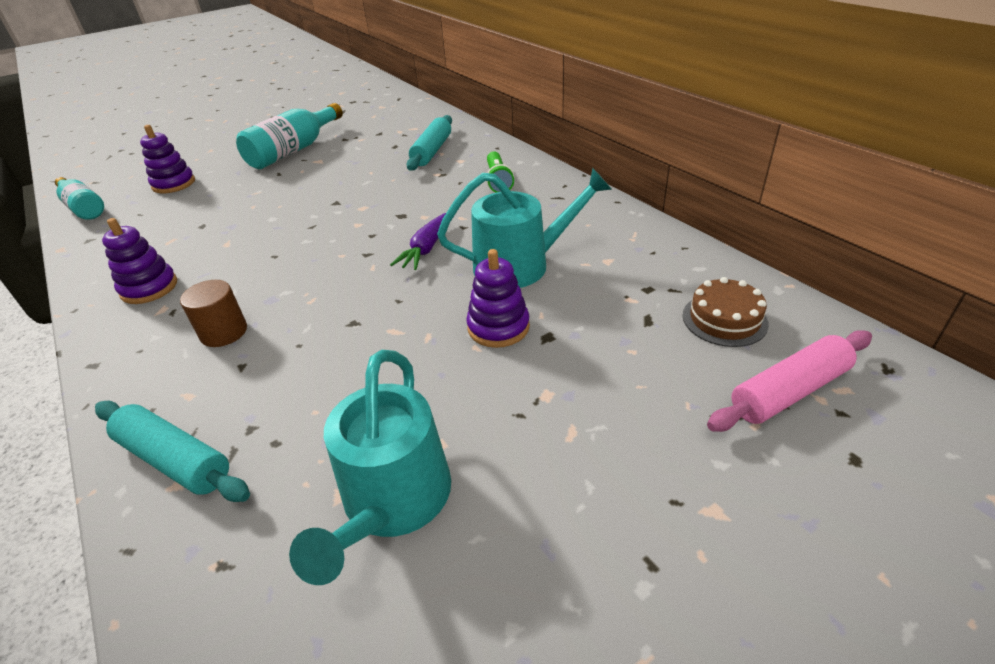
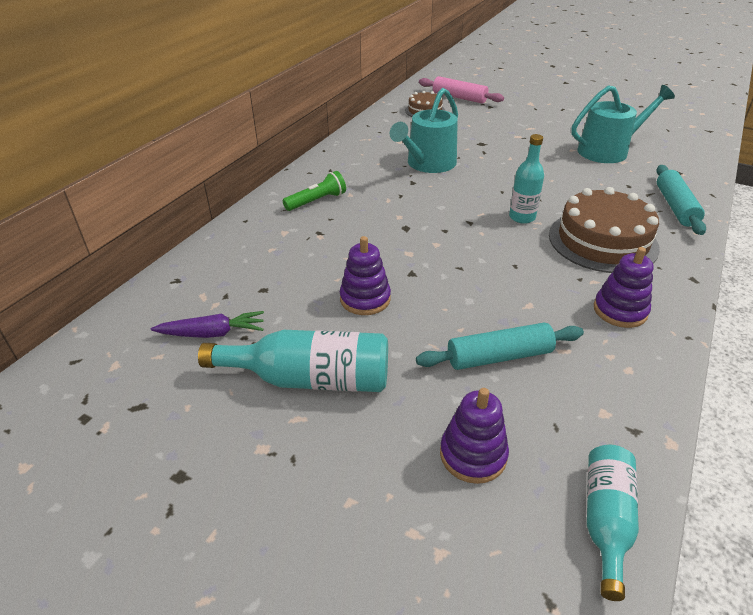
camera: 120 degrees left, 0 degrees up
brown cylinder [180,280,247,347] -> brown cake [549,187,660,273]
purple carrot [390,213,446,270] -> purple carrot moved to [151,311,264,338]
turquoise rolling pin [407,115,452,171] -> turquoise rolling pin moved to [416,323,584,370]
turquoise watering can [437,168,612,288] -> turquoise watering can turned 105 degrees counterclockwise [390,88,458,173]
purple stacking toy [466,249,530,348] -> purple stacking toy moved to [340,236,391,315]
none -> turquoise bottle [509,134,544,224]

